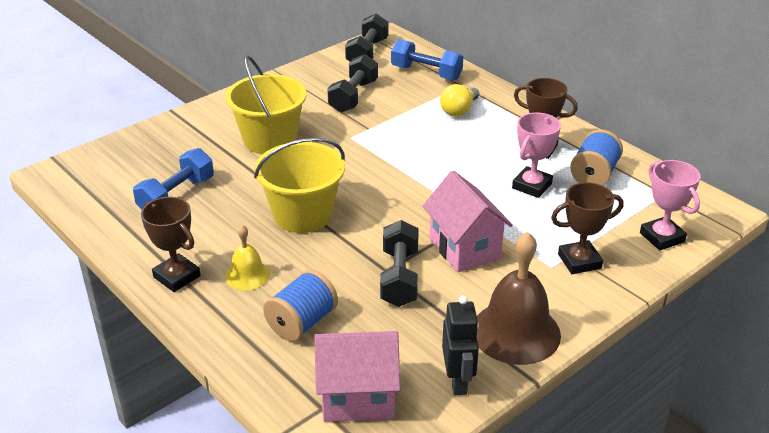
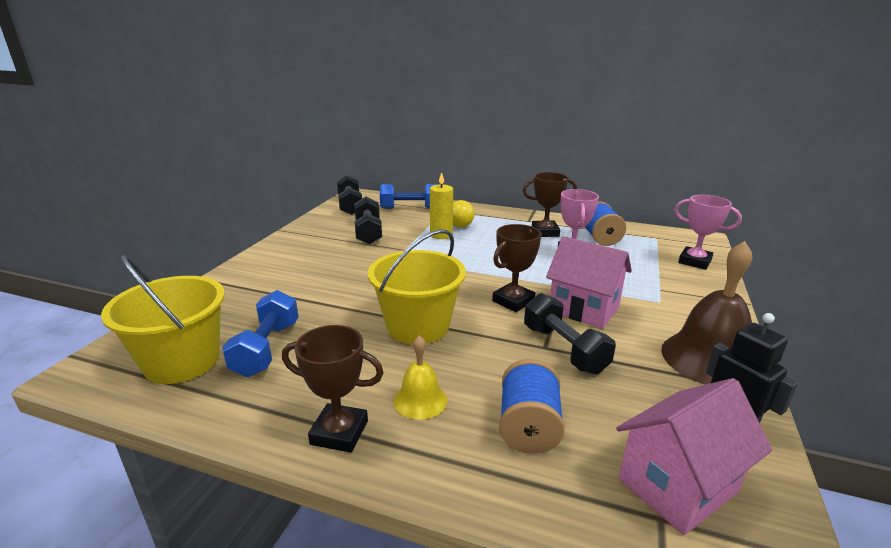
camera: 30 degrees left, 10 degrees down
yellow bucket [225,55,307,154] -> yellow bucket moved to [101,255,225,384]
brown trophy [551,182,624,274] -> brown trophy moved to [492,224,542,312]
none -> yellow candle [430,172,453,239]

